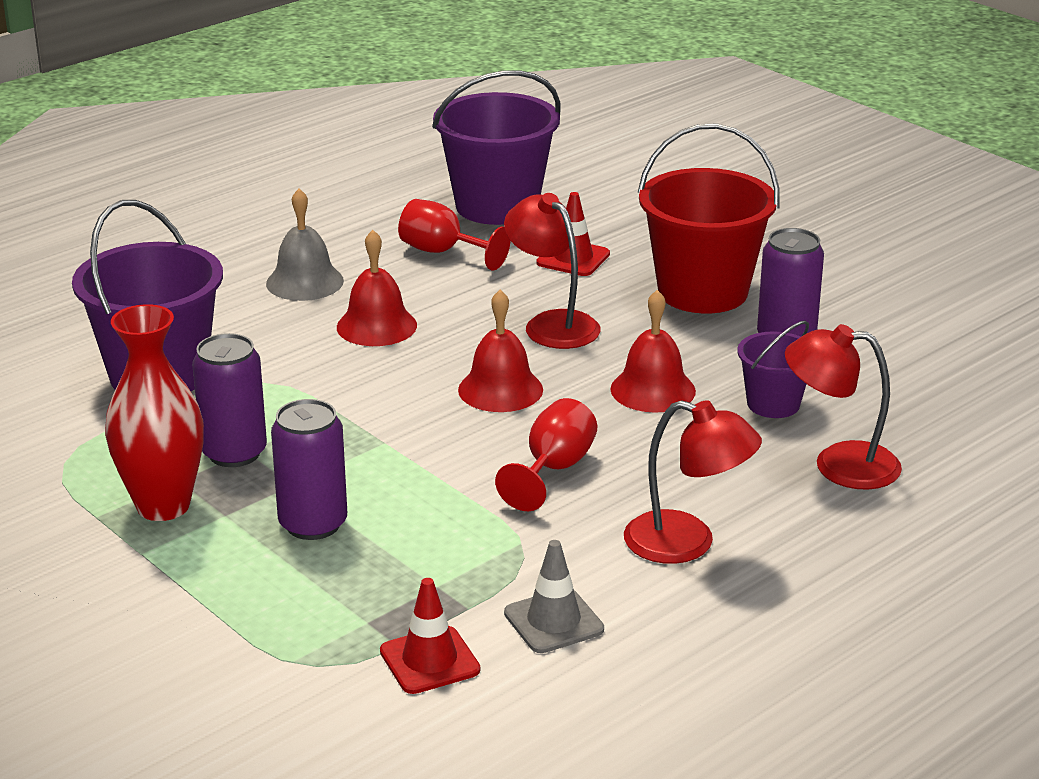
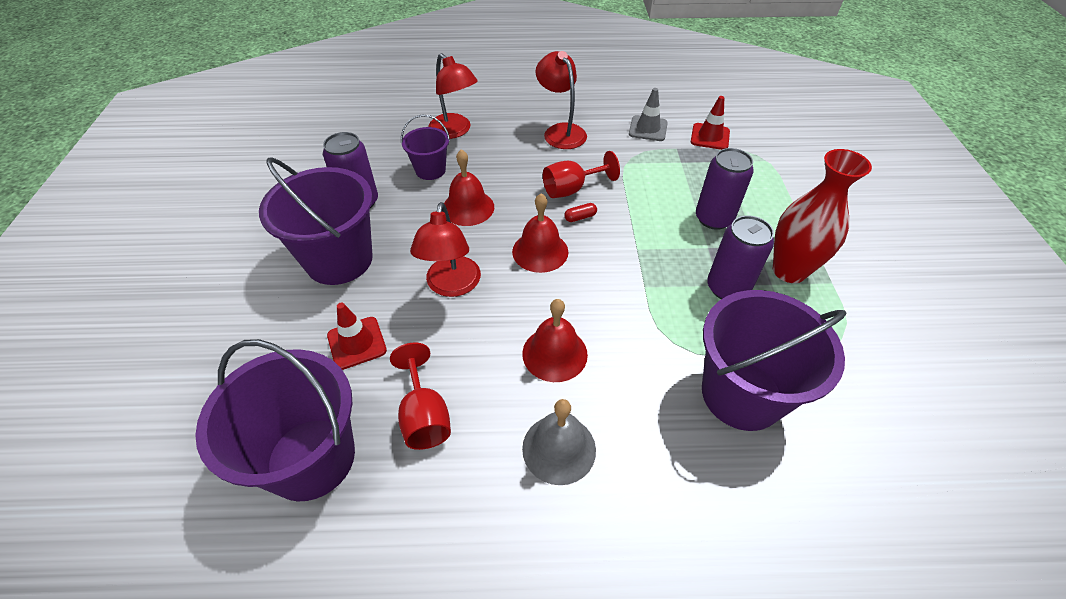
camera: 140 degrees left, 20 degrees up
red bucket [638,123,779,314] -> purple bucket [259,158,373,285]
none -> red capsule [564,203,597,222]

